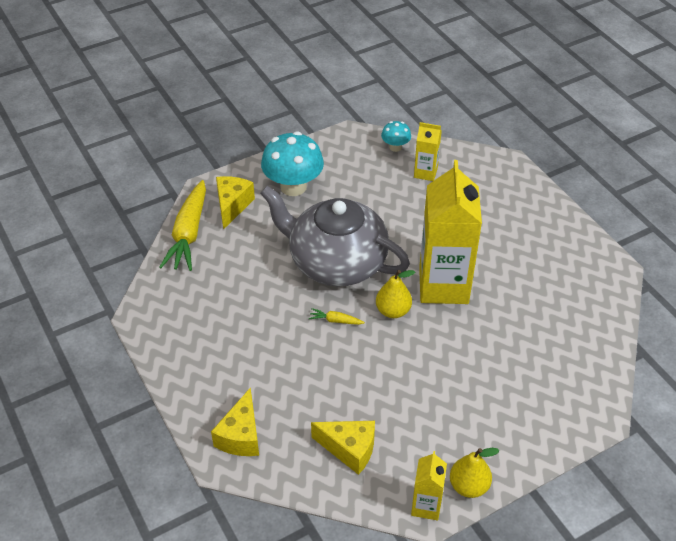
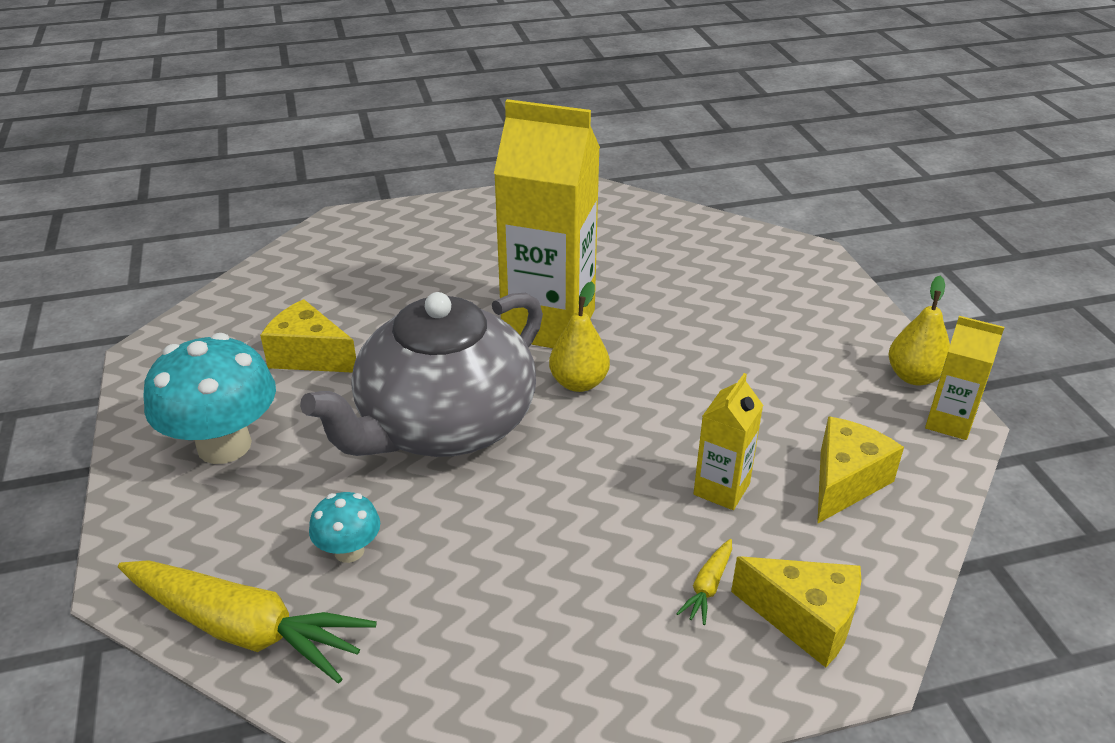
camera: 75 degrees left, 10 degrees down
yellow cheese [216,176,255,230] -> yellow cheese moved to [260,299,356,373]
yellow carrot [309,308,365,325] -> yellow carrot moved to [676,539,732,625]
turquoise mushroom [381,121,411,152] -> turquoise mushroom moved to [309,492,380,563]
yellow carton [414,122,442,181] -> yellow carton moved to [693,373,763,510]

